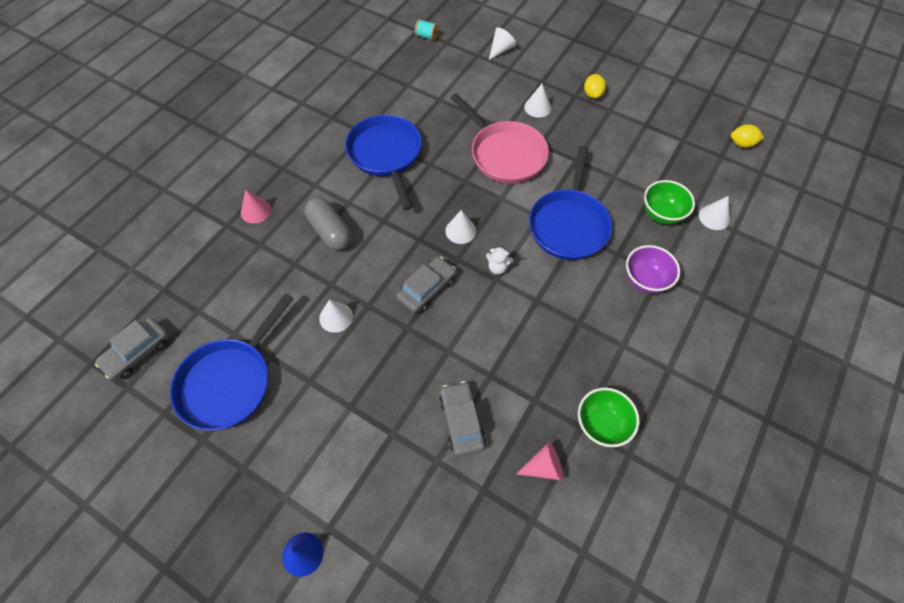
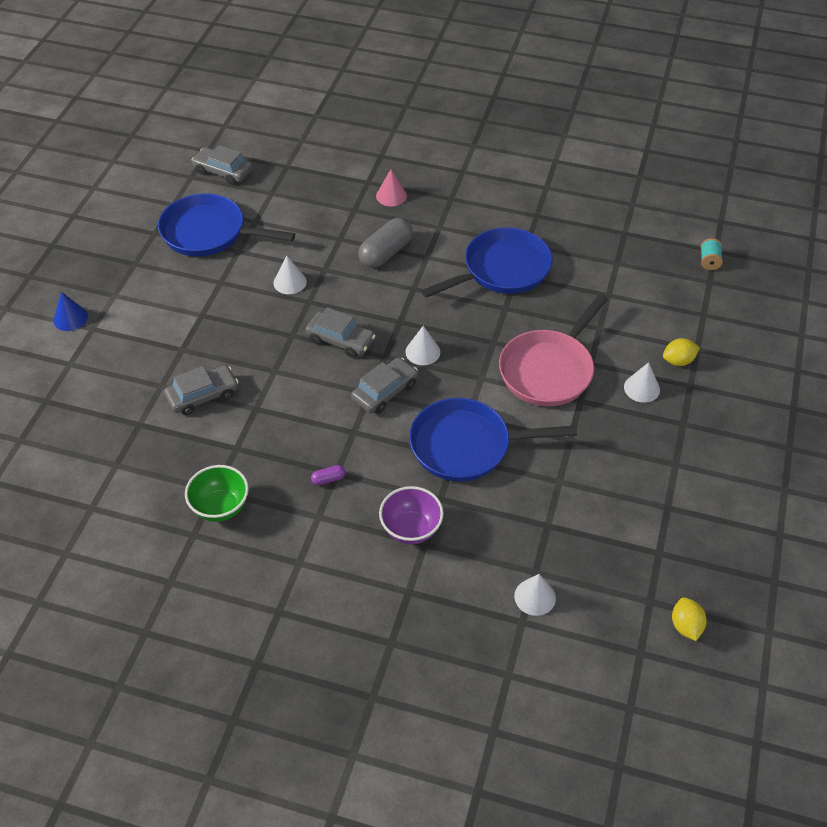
camera: 75 degrees right, 10 degrees down
white teddy bear [486,246,513,275] -> grey car [351,357,418,414]
white cone [489,27,516,60] -> none
pink cone [516,442,564,481] -> none
yellow lemon [584,74,606,98] -> yellow lemon moved to [663,338,700,366]
green bowl [644,180,695,224] -> none
none -> purple capsule [311,465,346,485]

